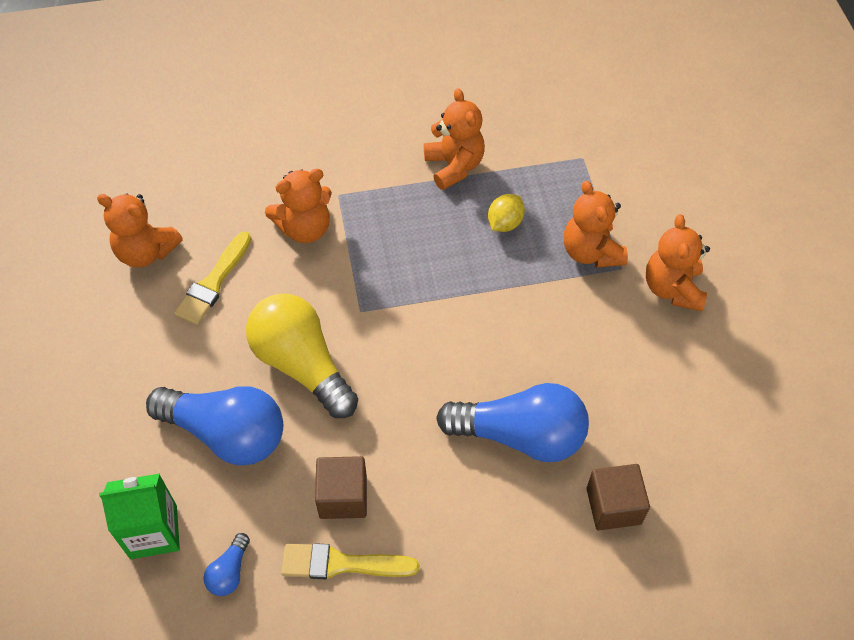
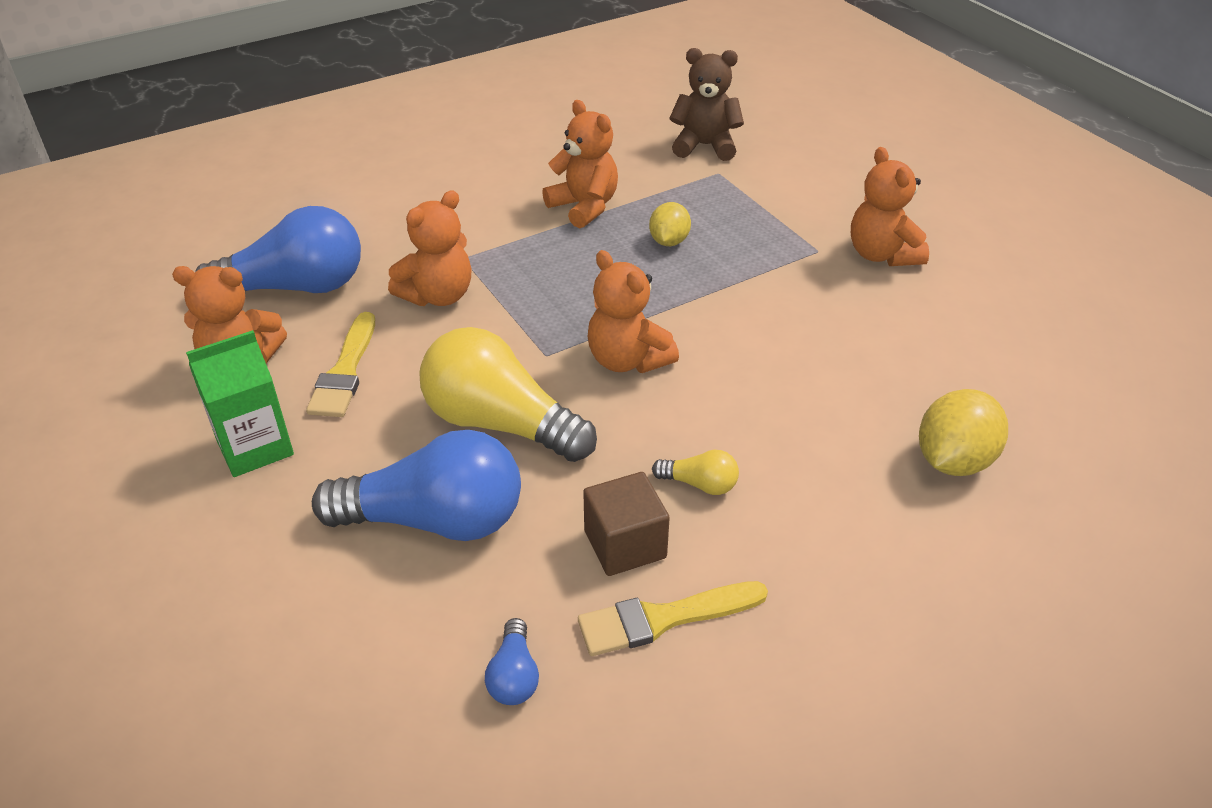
camera: 20 degrees left, 15 degrees down
green carton [99,473,180,559] -> green carton moved to [186,330,294,477]
blue light bulb [436,383,589,462] -> blue light bulb moved to [195,206,361,293]
orange teddy bear [564,181,628,268] -> orange teddy bear moved to [588,250,679,373]
brown cube [587,464,650,530] -> yellow lemon [919,389,1008,476]
none -> yellow light bulb [652,450,739,495]
none -> brown teddy bear [670,48,744,161]

